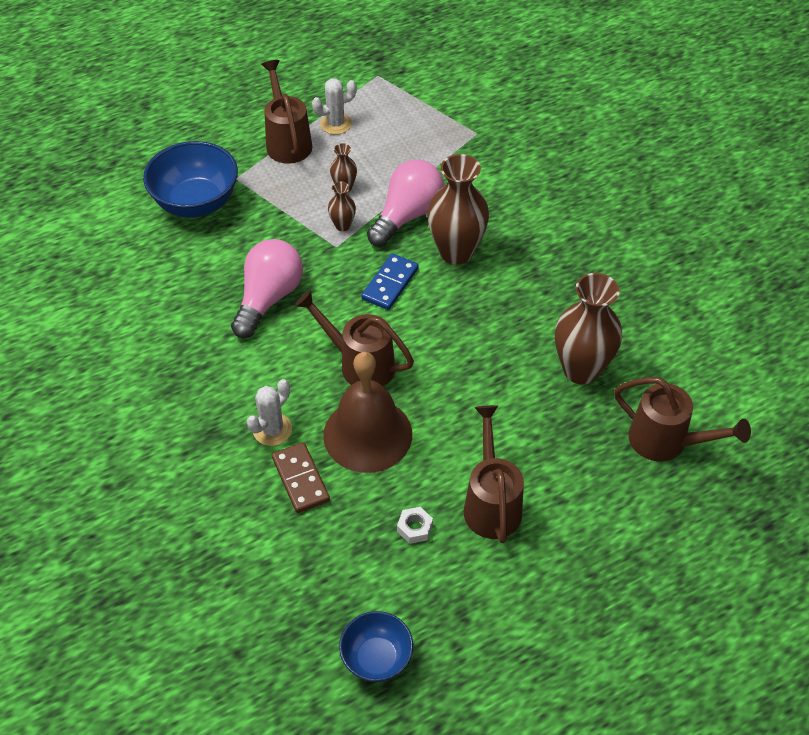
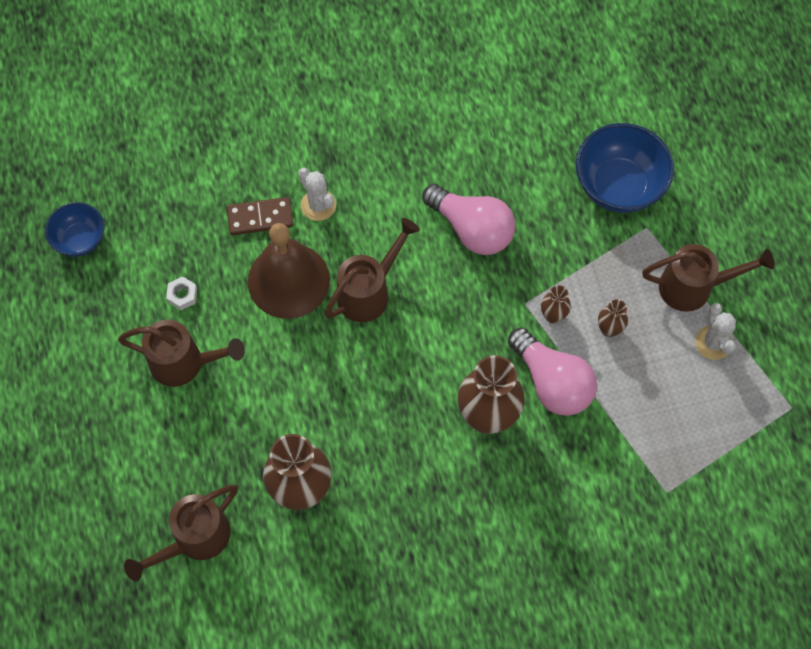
camera: 105 degrees right, 15 degrees up
blue domino [361,253,419,310] -> none

